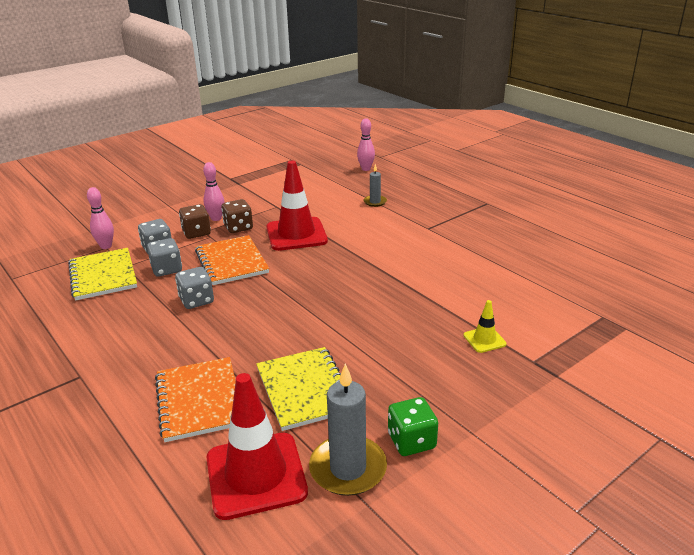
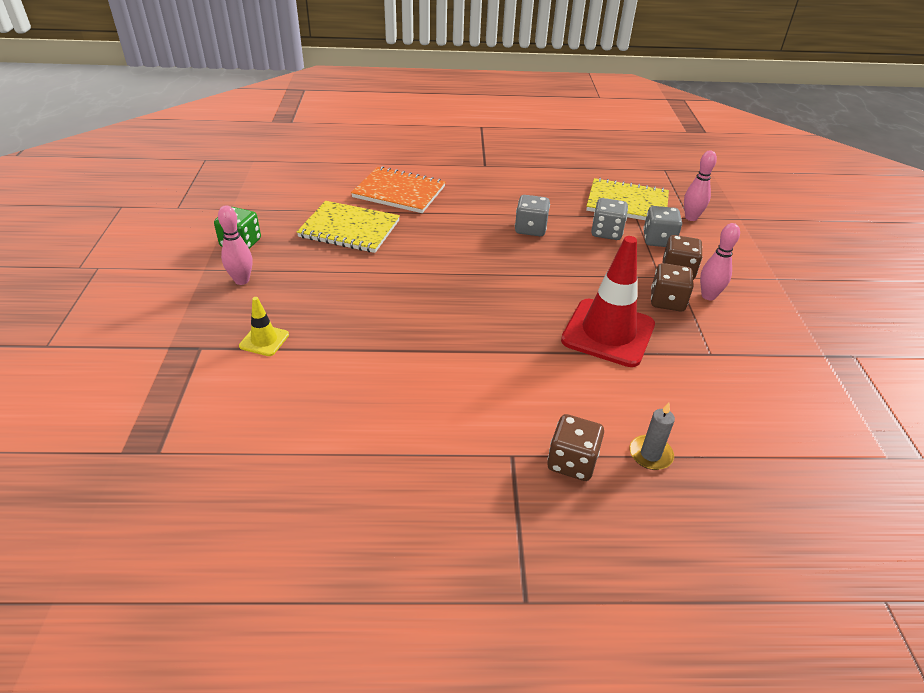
camera: 125 degrees right, 10 degrees up
orange notebook [195,235,269,285] -> none
red traffic cone [206,373,308,520] -> none
grey candle [309,364,387,496] -> none
pink bowling pin [357,118,375,171] -> pink bowling pin moved to [218,205,252,285]
none -> brown dice [547,414,604,481]

